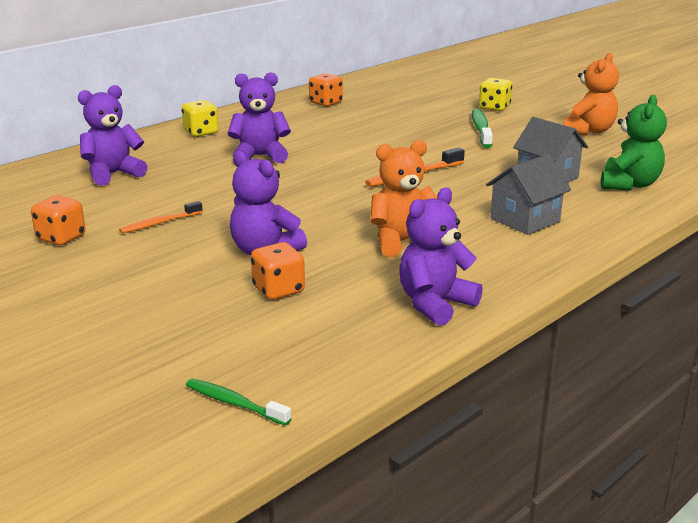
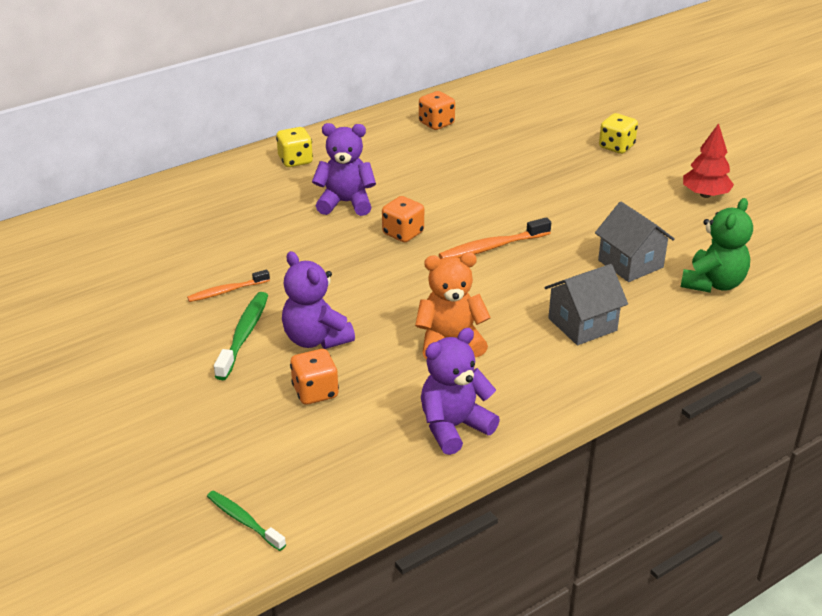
camera: 10 degrees right, 10 degrees up
orange dice [31,195,85,245] -> orange dice moved to [382,196,424,242]
purple teddy bear [78,85,147,186] -> none
green toothbrush [472,109,493,148] -> green toothbrush moved to [214,292,268,380]
orange teddy bear [563,53,619,135] -> red tree [683,123,734,198]

